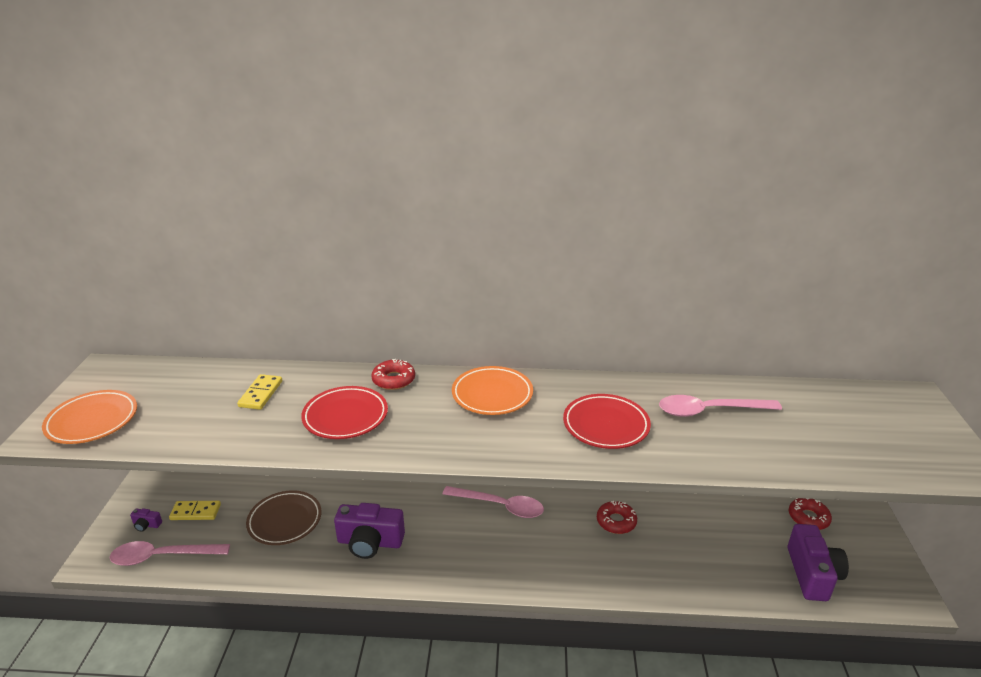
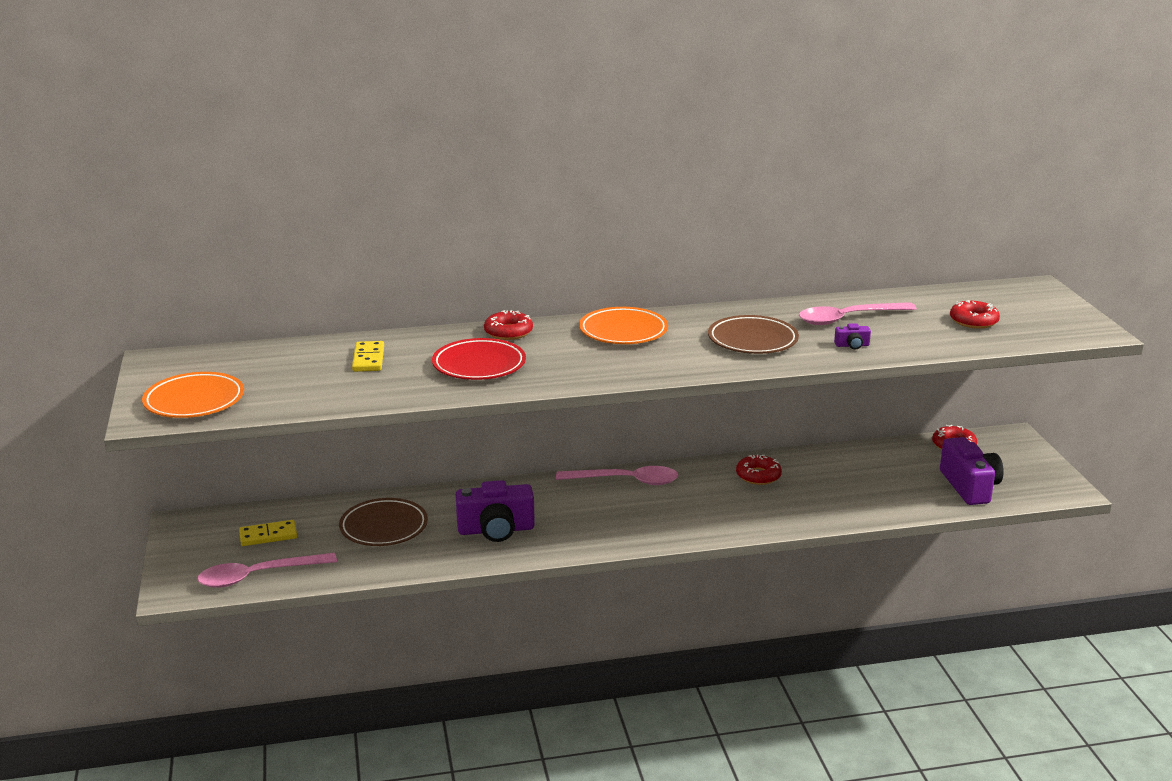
camera: 15 degrees left, 5 degrees down
purple camera [130,508,162,532] -> purple camera moved to [834,323,871,349]
red plate [563,394,651,449] -> brown plate [708,315,799,354]
none -> red donut [950,300,1000,329]

